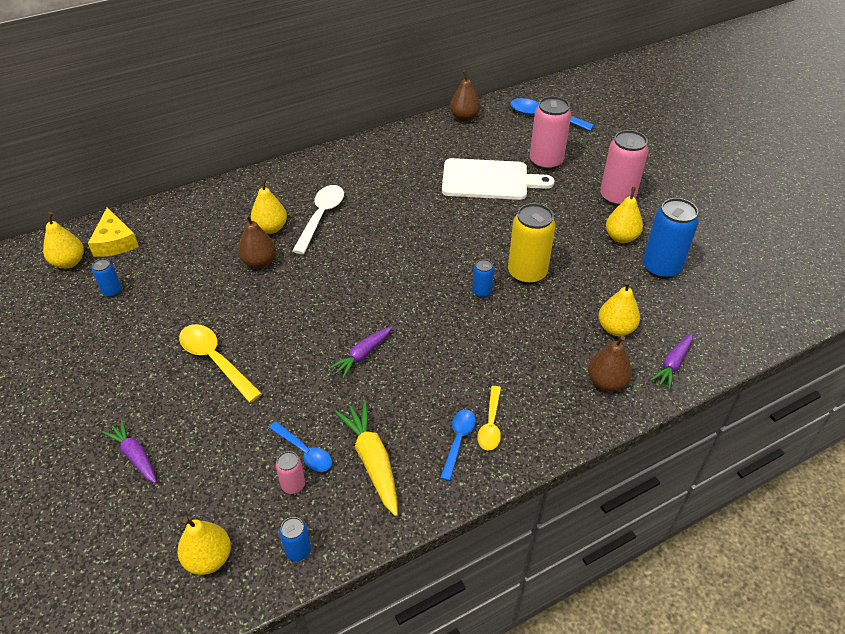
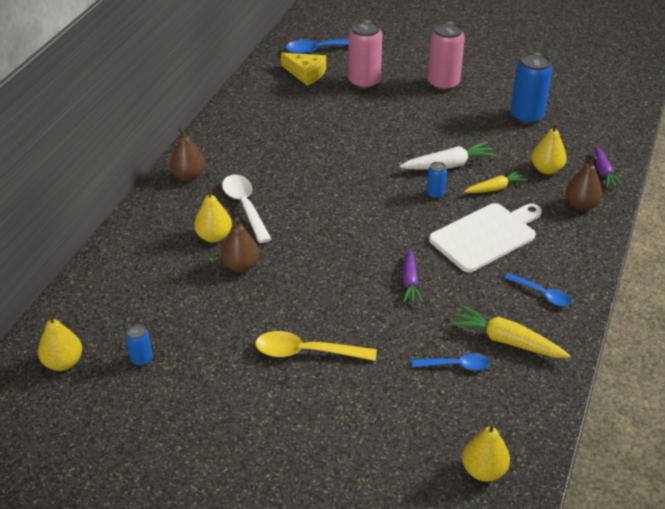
camera: 40 degrees left, 5 degrees down
yellow cheese [88,208,139,257] -> yellow cheese moved to [281,53,326,86]
purple carrot [102,420,157,483] -> none
pink can [276,451,305,494] -> none
blue can [279,517,311,561] -> none
blue spoon [440,410,476,481] -> blue spoon turned 150 degrees clockwise [504,273,572,306]
white cutting board [442,158,555,200] -> white cutting board moved to [429,203,542,272]
brown pear [450,70,480,122] -> brown pear moved to [170,127,205,181]
yellow spoon [477,386,501,450] -> none
yellow can [508,203,556,285] -> white carrot [400,142,498,169]
yellow pear [606,187,643,243] -> none
none -> yellow carrot [464,170,528,193]

